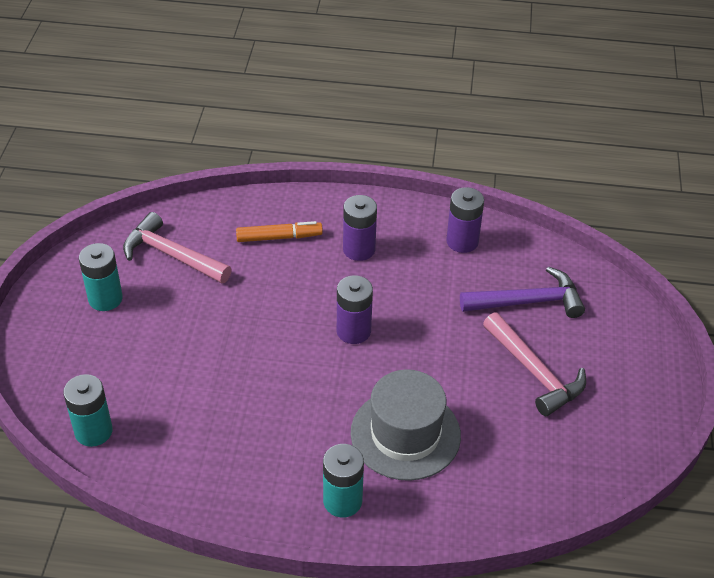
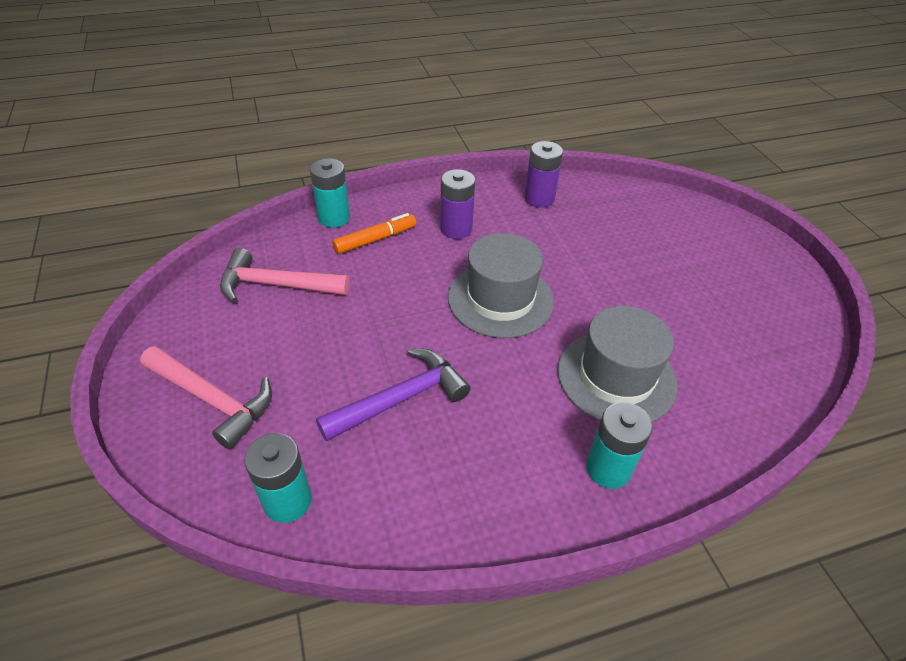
camera: 25 degrees left, 0 degrees up
turquoise battery [79,243,123,311] -> turquoise battery moved to [310,158,350,228]
purple battery [337,275,373,344] -> grey hat [448,233,554,338]
purple hammer [460,267,585,318] -> purple hammer moved to [316,348,471,441]
pink hammer [483,312,586,416] -> pink hammer moved to [140,346,272,449]

